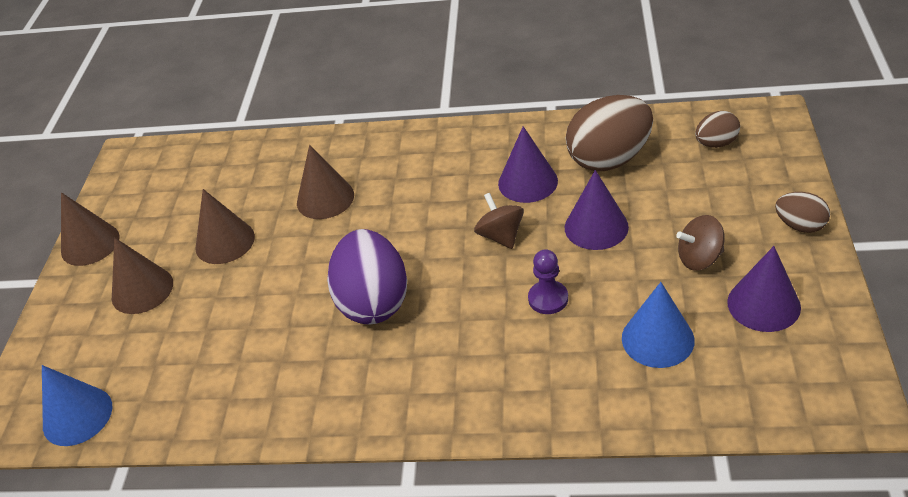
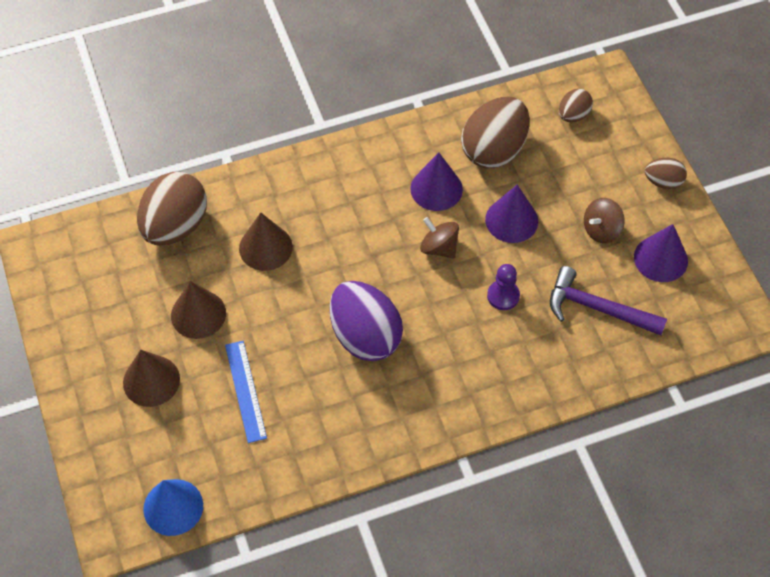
camera: 30 degrees left, 15 degrees up
brown cone [61,192,120,266] -> none
blue cone [622,282,695,368] -> purple hammer [550,266,667,336]
none -> brown egg [137,172,207,246]
none -> blue ruler [225,341,267,443]

